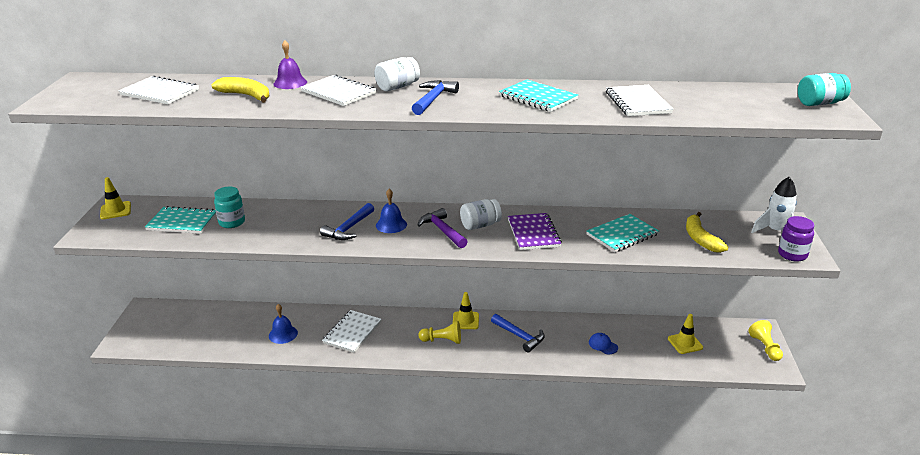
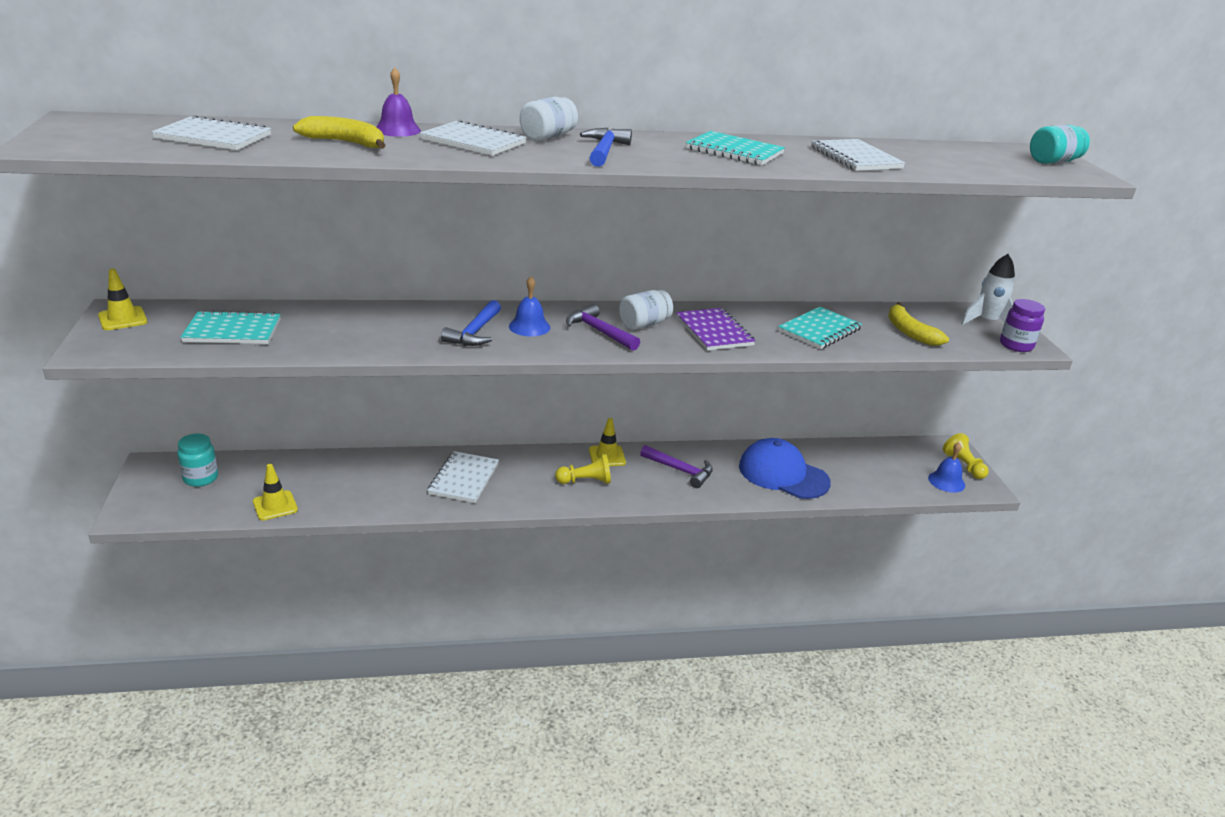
camera: 15 degrees left, 0 degrees up
turquoise jar [214,187,245,228] -> turquoise jar moved to [177,433,218,487]
blue bell [269,304,298,344] -> blue bell moved to [928,442,965,493]
blue hammer [491,314,544,352] -> purple hammer [640,445,713,488]
blue cap [589,333,618,355] -> blue cap [739,438,831,499], size x2.44
yellow traffic cone [668,314,703,354] -> yellow traffic cone moved to [253,464,298,520]

